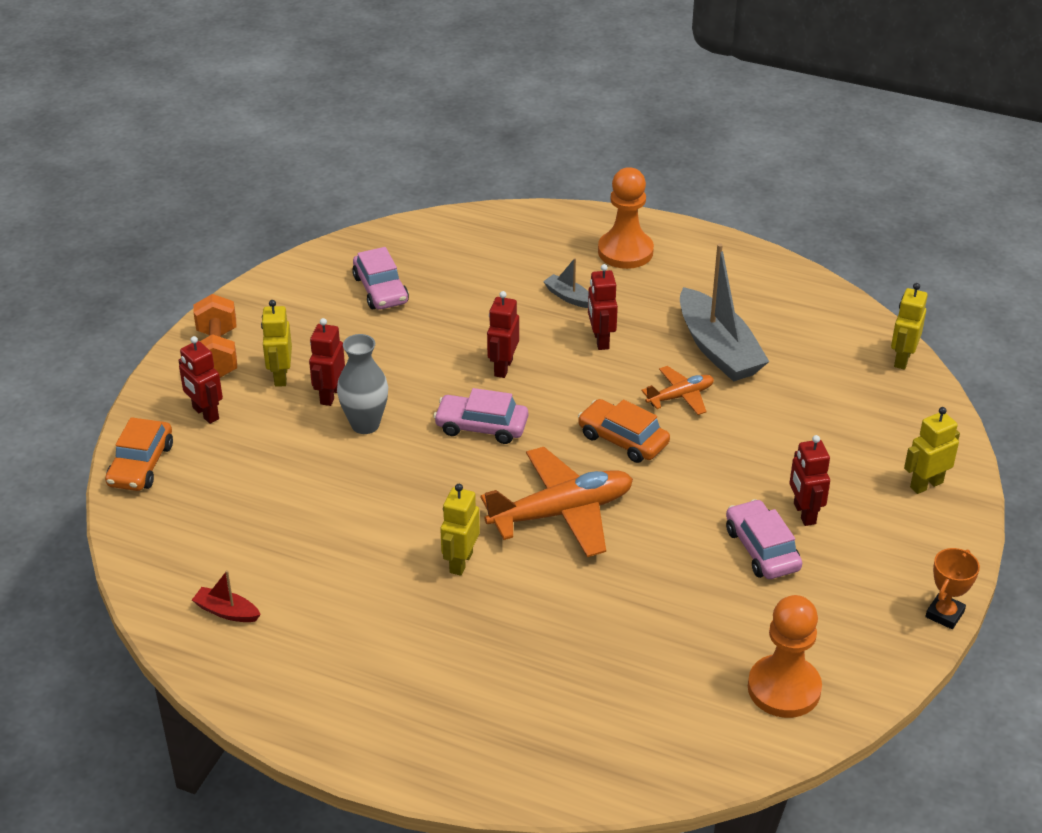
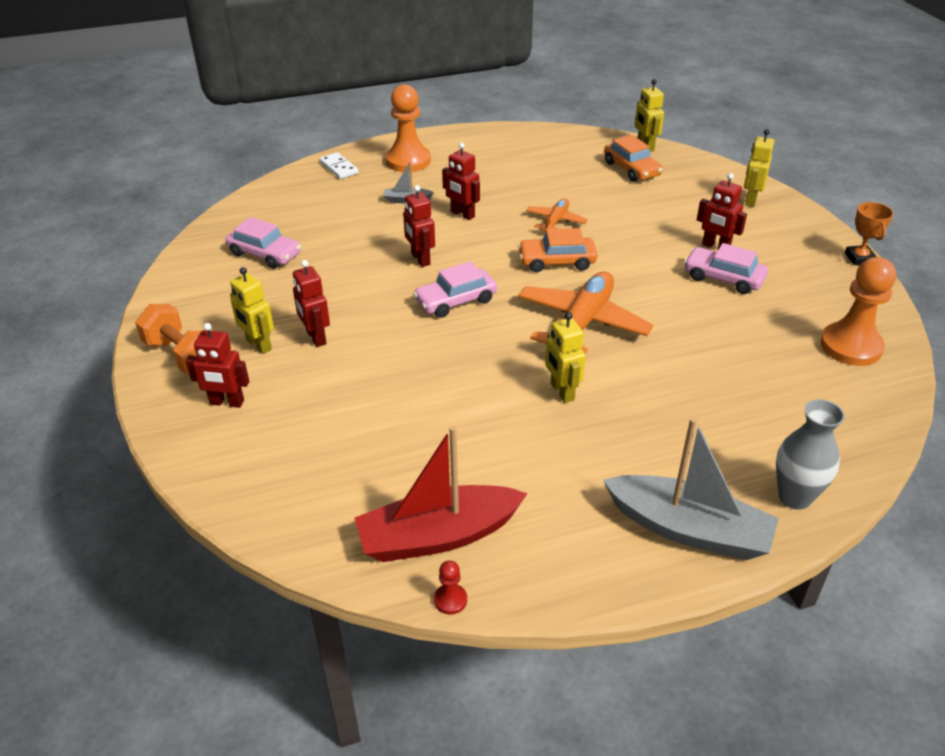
camera: 40 degrees left, 0 degrees up
orange car [105,417,173,491] -> orange car moved to [604,135,663,182]
red boat [192,570,261,622] -> red boat [354,426,528,562], size x2.24
grey vase [337,334,388,434] -> grey vase moved to [776,399,845,510]
grey boat [680,243,770,382] -> grey boat moved to [603,417,779,560]
none -> white domino [319,152,358,179]
none -> red pawn [434,561,467,614]

